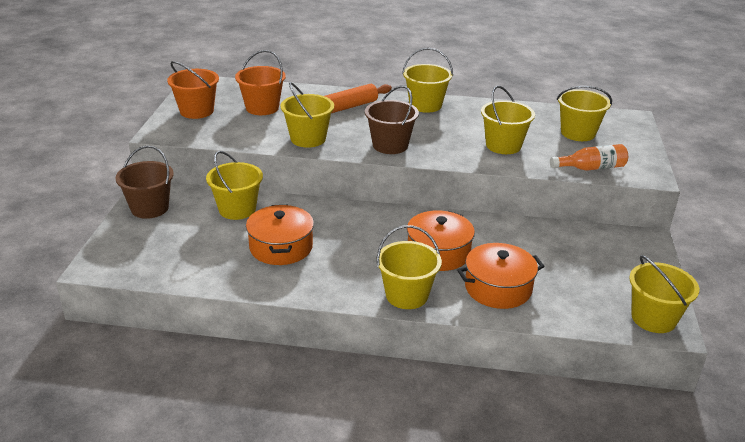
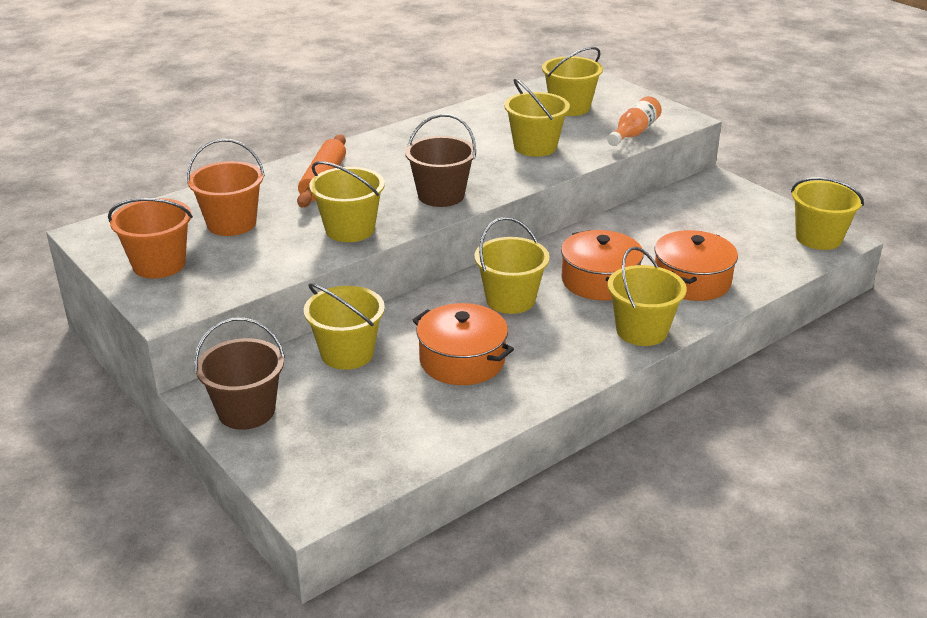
camera: 45 degrees left, 0 degrees up
yellow bucket [402,48,453,113] -> yellow bucket moved to [474,217,550,314]

